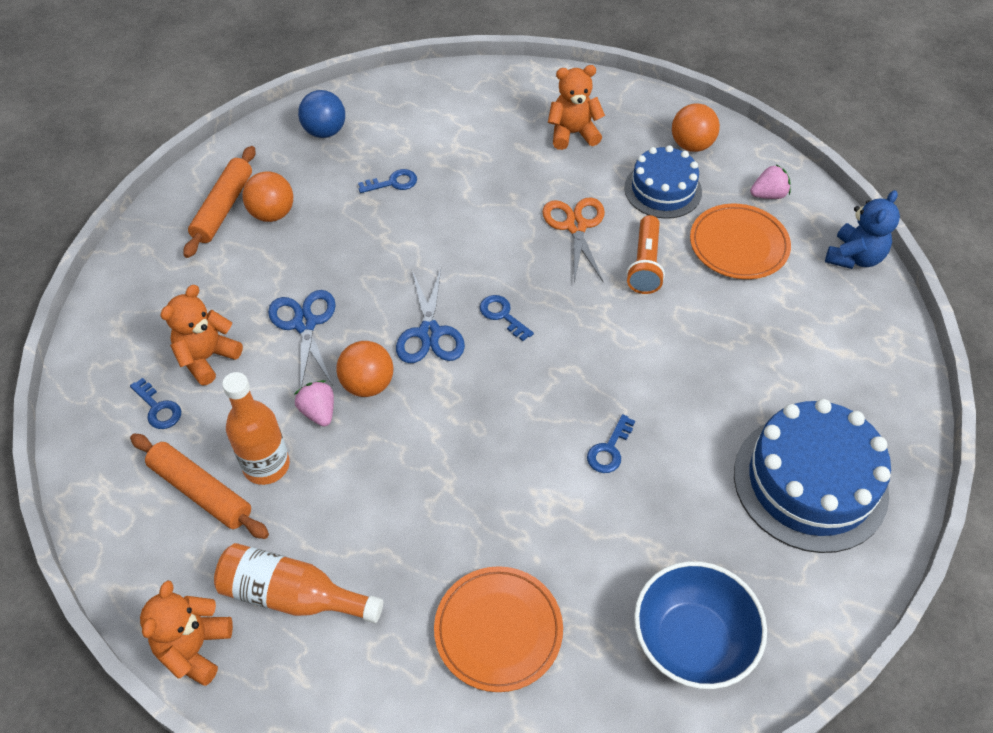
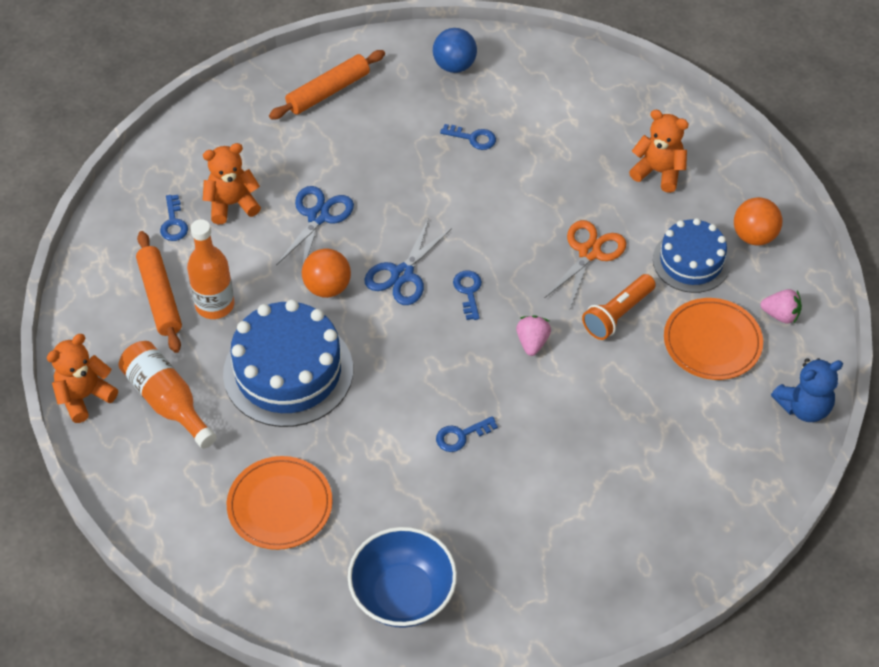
camera: 35 degrees right, 0 degrees up
orange ball [242,171,293,222] -> none
pink strawberry [294,380,334,427] -> pink strawberry moved to [516,315,551,356]
blue cake [734,399,891,553] -> blue cake moved to [223,299,353,427]

